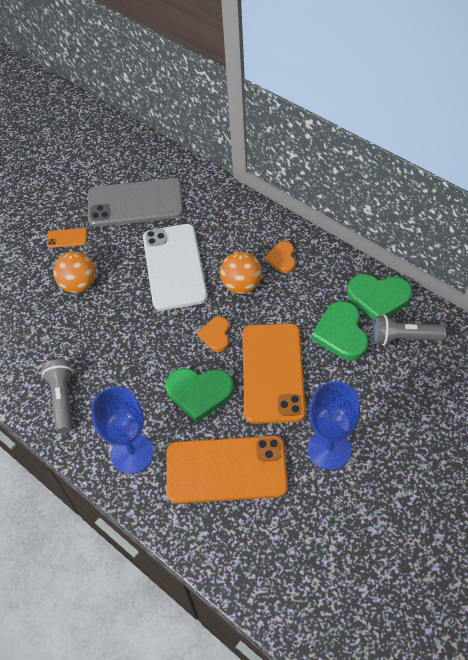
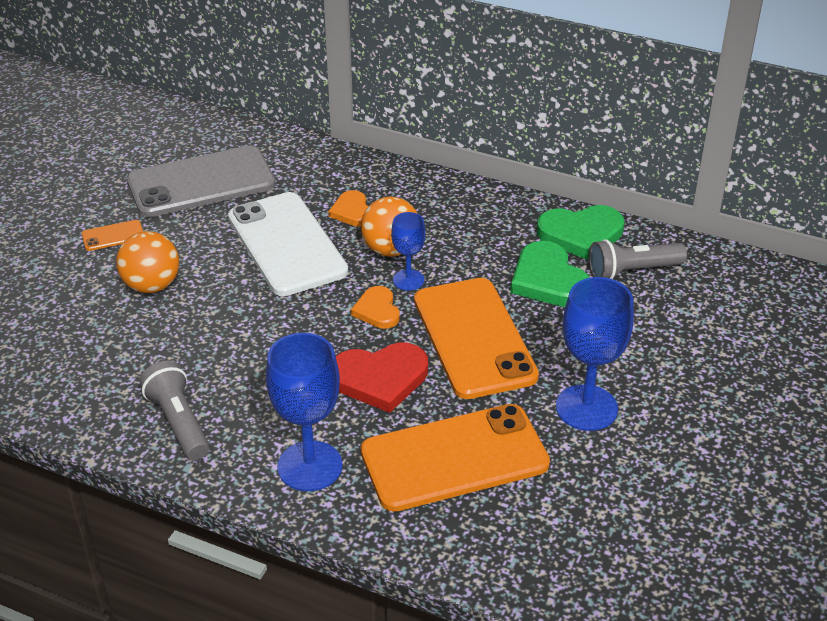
camera: 20 degrees left, 15 degrees down
green heart [165,368,234,423] -> red heart [336,343,428,413]
orange heart [265,241,296,273] -> orange heart moved to [329,190,369,227]
none -> blue goblet [391,212,426,291]

